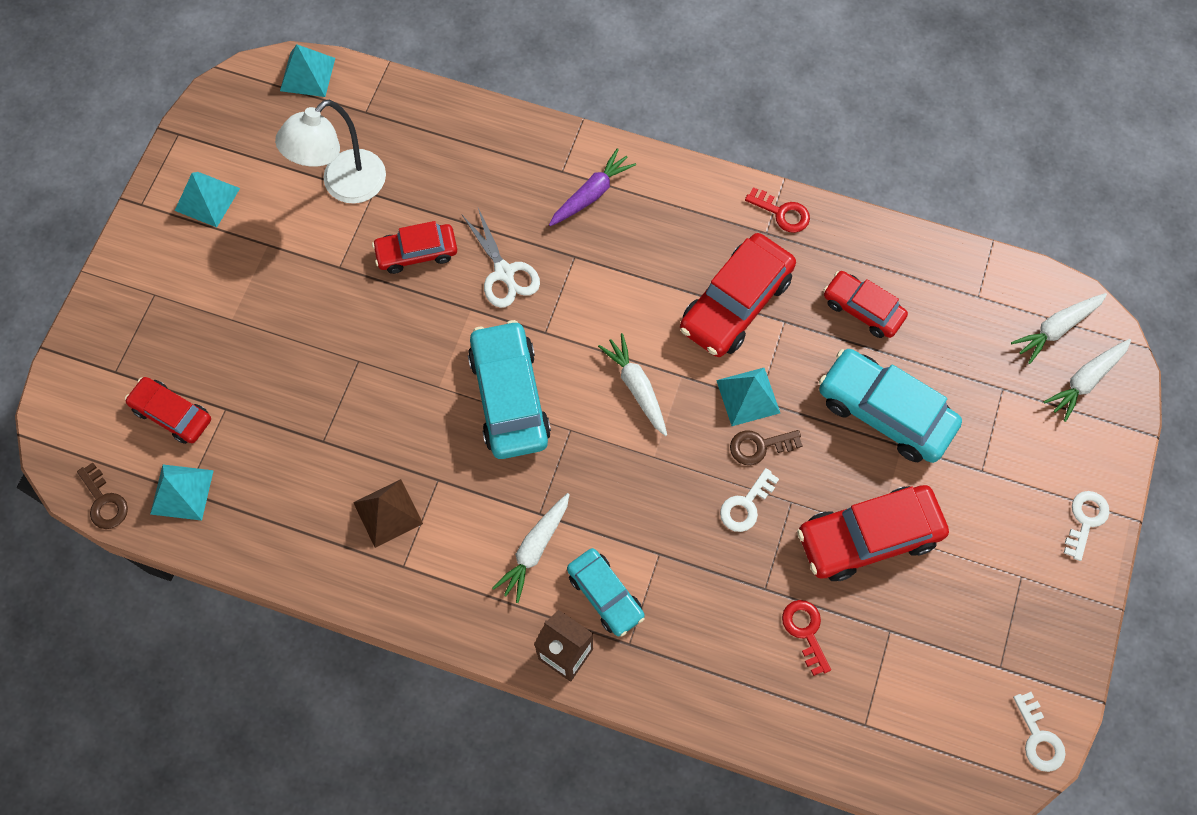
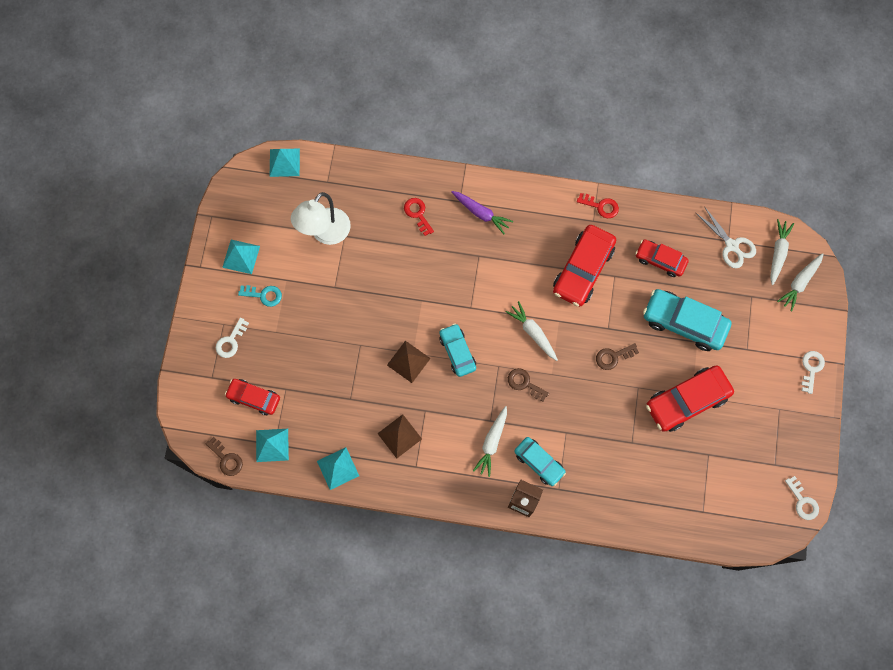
camera: 10 degrees left, 5 degrees up
red car [372,221,457,274] -> none
white scissors [462,208,540,308] -> white scissors moved to [696,206,756,268]
turquoise car [468,320,551,459] -> turquoise car [439,324,476,377], size x0.61
purple carrot [549,148,636,226] -> purple carrot turned 90 degrees clockwise [451,191,513,234]
turquoise pyramid [716,368,780,426] -> turquoise pyramid moved to [317,447,359,490]
white key [720,468,779,532] -> white key moved to [216,317,249,358]
red key [782,600,831,676] -> red key moved to [404,198,434,236]
white carrot [1011,293,1107,364] -> white carrot turned 150 degrees clockwise [770,219,794,285]
none -> turquoise key [238,285,282,307]
none -> brown pyramid [387,341,431,383]
none -> brown key [508,368,549,402]

